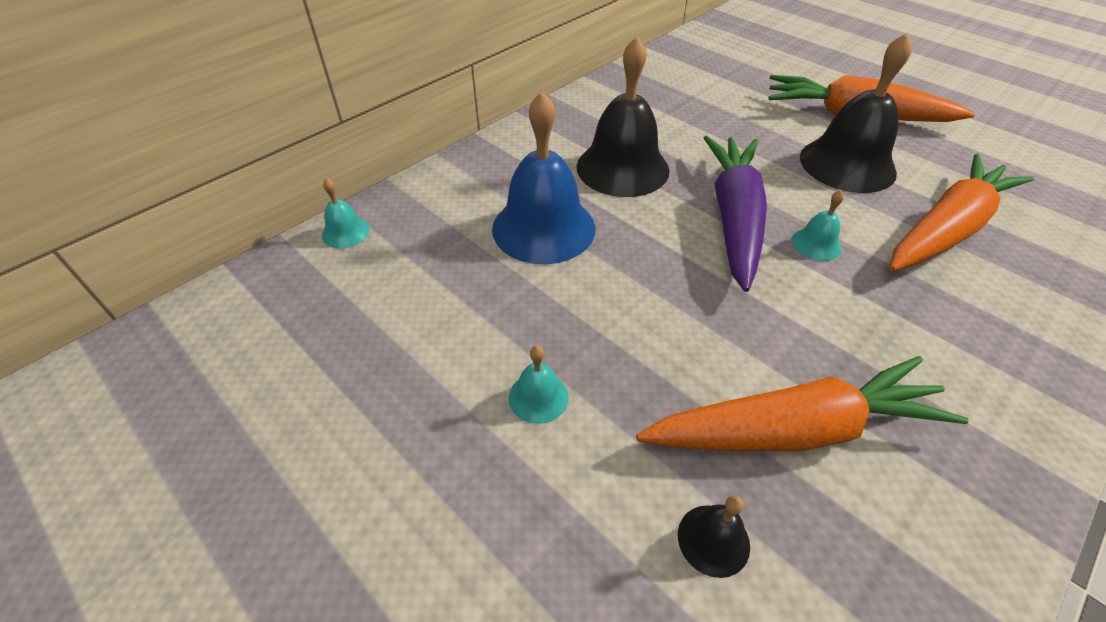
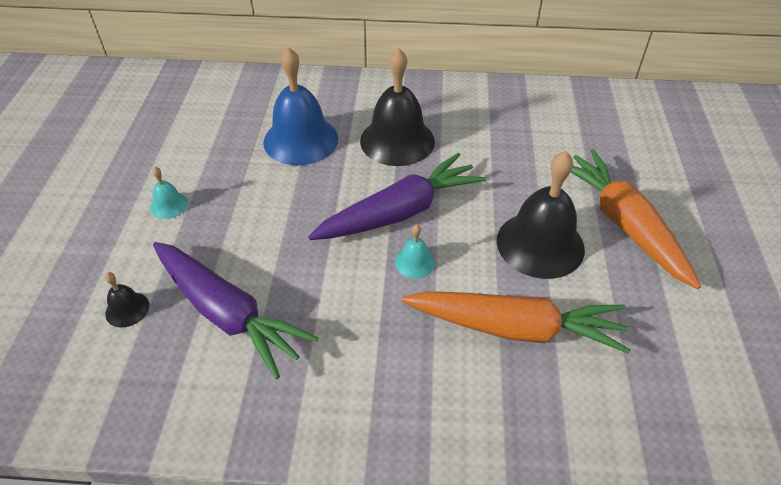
camera: 50 degrees right, 0 degrees up
turquoise bell [322,178,370,249] -> none
orange carrot [636,356,969,452] -> purple carrot [153,242,318,379]

